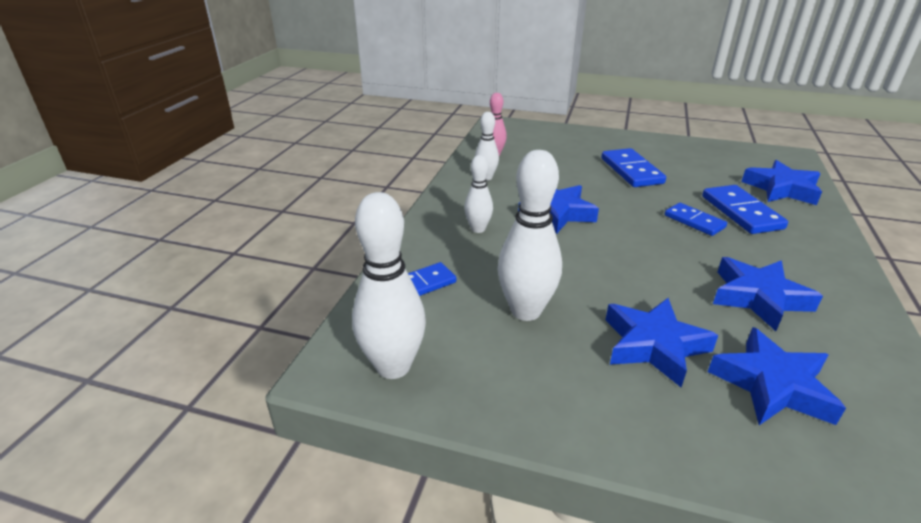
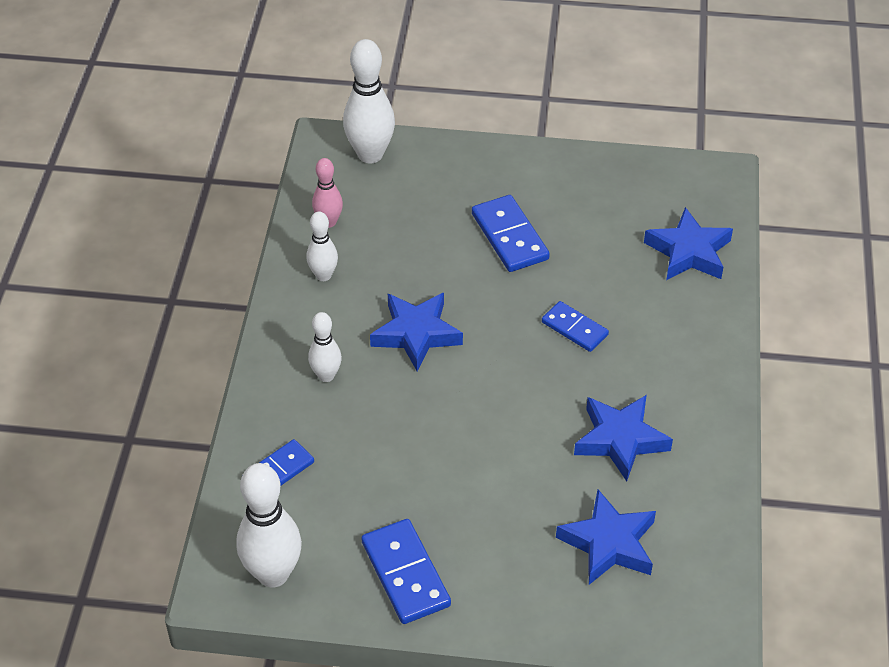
camera: 10 degrees left, 15 degrees up
white bowling pin [498,150,562,321] -> white bowling pin moved to [343,39,395,163]
blue star [605,298,718,387] -> none
blue domino [702,185,788,234] -> blue domino moved to [361,519,451,624]

